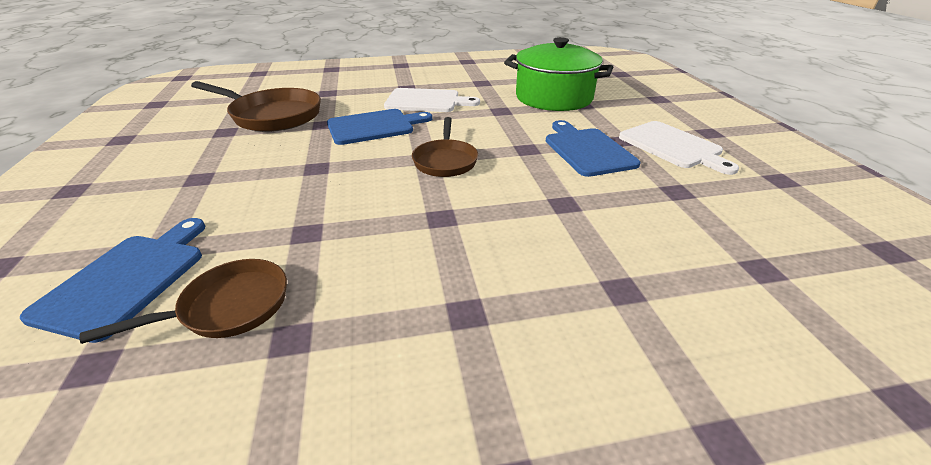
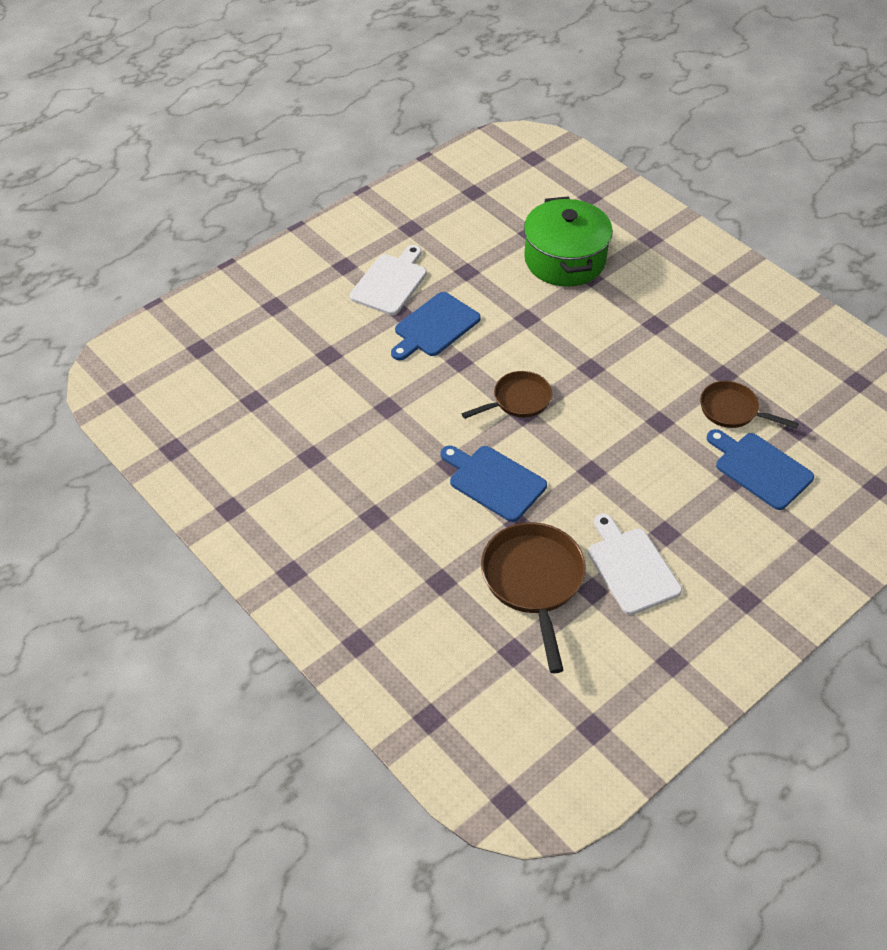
camera: 120 degrees left, 15 degrees up
blue cutting board [20,218,205,343] -> blue cutting board turned 60 degrees clockwise [707,429,814,510]
white cutting board [384,88,480,112] -> white cutting board moved to [588,513,682,615]
green pot [504,37,613,111] -> green pot moved to [524,196,613,287]

